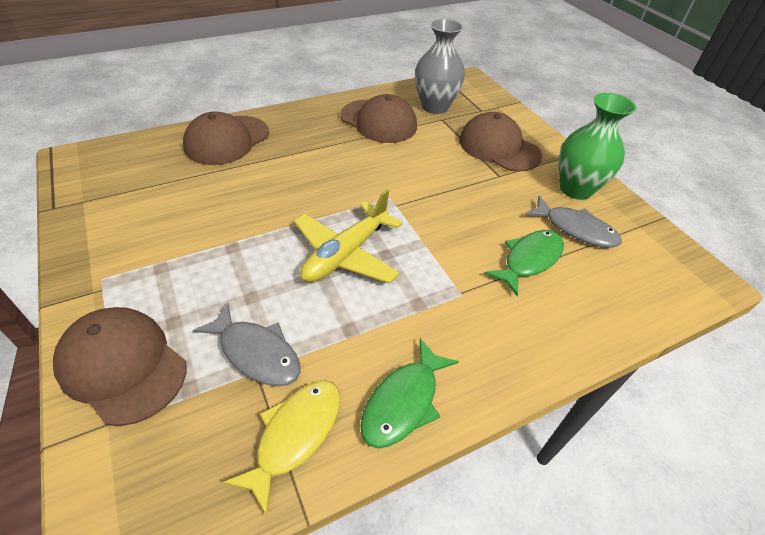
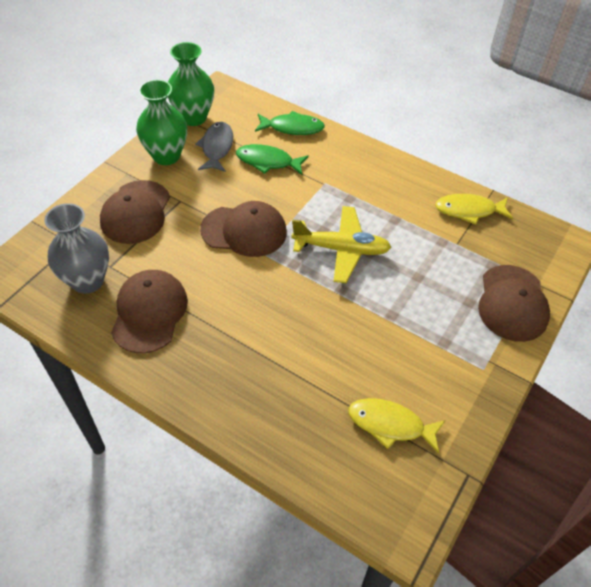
camera: 120 degrees left, 5 degrees up
brown cap [183,111,269,165] -> brown cap moved to [200,201,287,257]
grey fish [193,302,300,386] -> none
green fish [360,338,459,448] -> green fish moved to [255,111,325,135]
none -> green vase [168,42,214,126]
none -> yellow fish [348,398,445,453]

